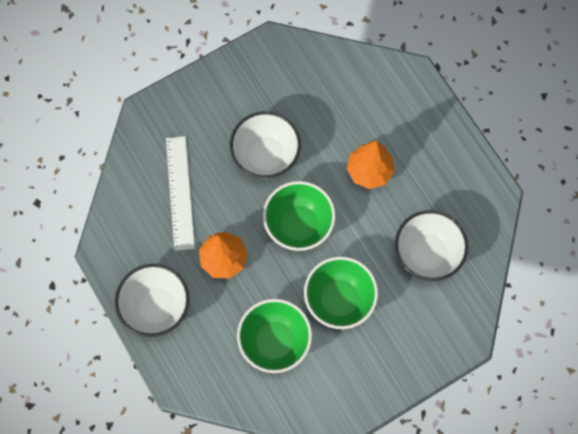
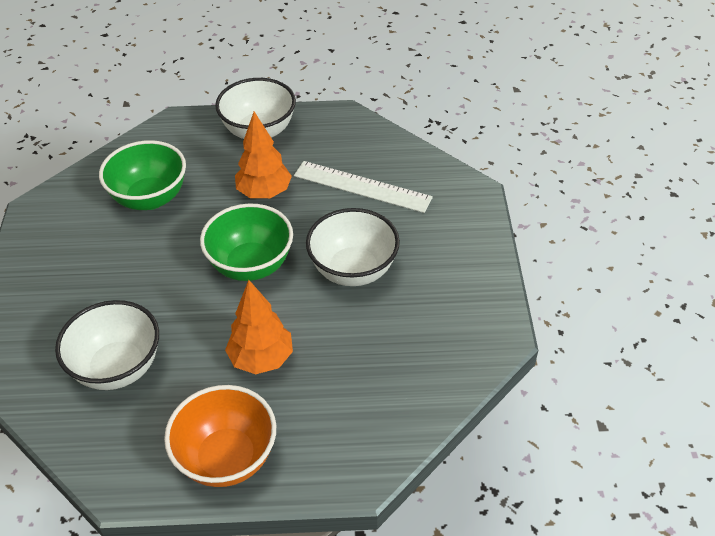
camera: 120 degrees right, 25 degrees down
green bowl [304,257,378,329] -> none
none -> orange bowl [164,385,276,487]

